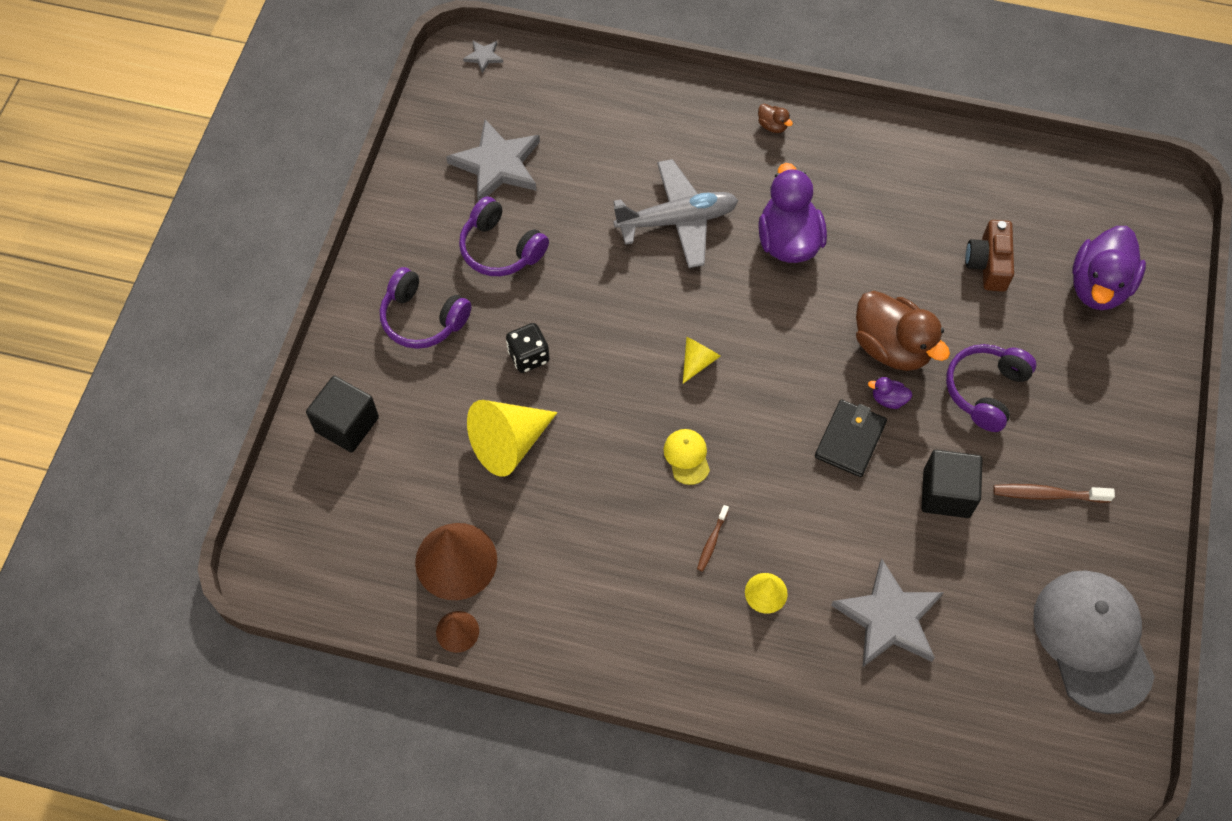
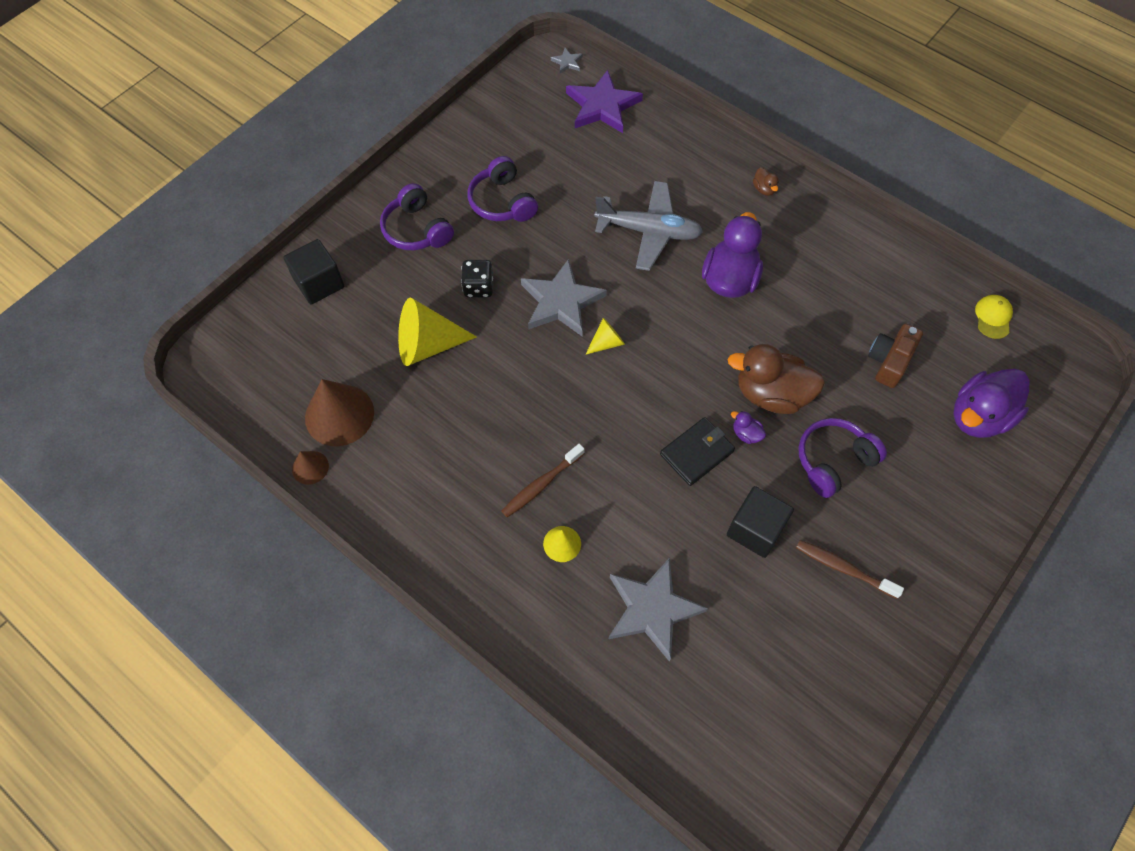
camera: 25 degrees right, 0 degrees up
grey star [446,119,540,201] -> grey star moved to [521,259,607,336]
yellow cap [664,429,710,485] -> yellow cap moved to [975,295,1013,339]
brown toothbrush [697,505,729,572] -> brown toothbrush [502,443,585,517], size x1.65
brown duck [856,291,950,371] -> brown duck turned 120 degrees clockwise [728,344,825,414]
grey cap [1033,570,1155,714] -> none
none -> purple star [566,70,643,133]

